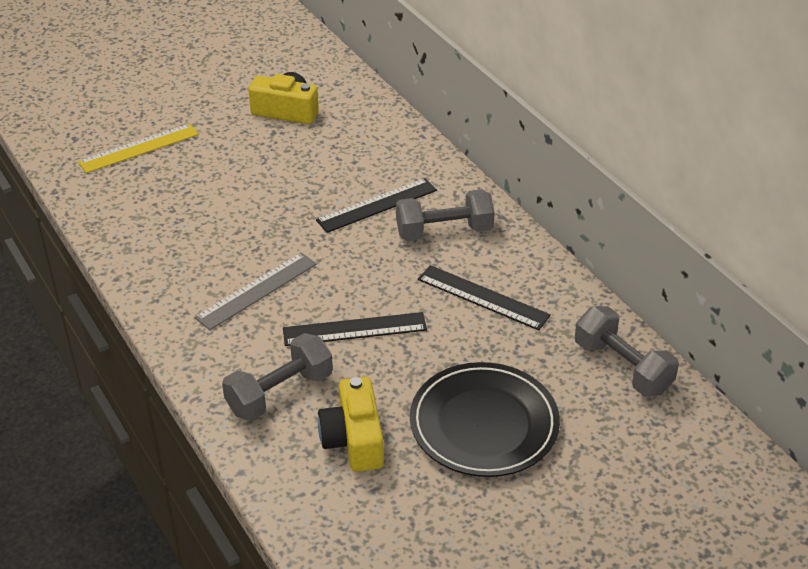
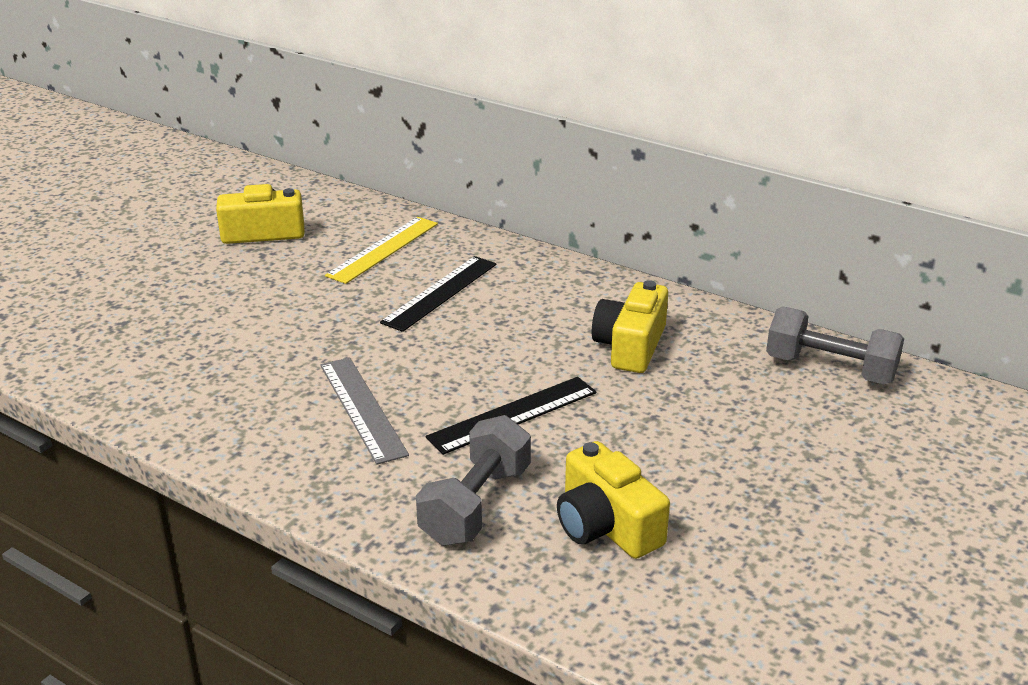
camera: 25 degrees left, 10 degrees down
yellow ruler [78,123,199,173] -> yellow ruler moved to [325,217,438,284]
grey ruler [194,252,317,330] -> grey ruler turned 45 degrees counterclockwise [320,357,409,465]
grey dumbbell [396,189,495,241] -> none
black plate [410,362,560,477] -> none
black ruler [418,265,551,330] -> yellow camera [592,280,668,373]

